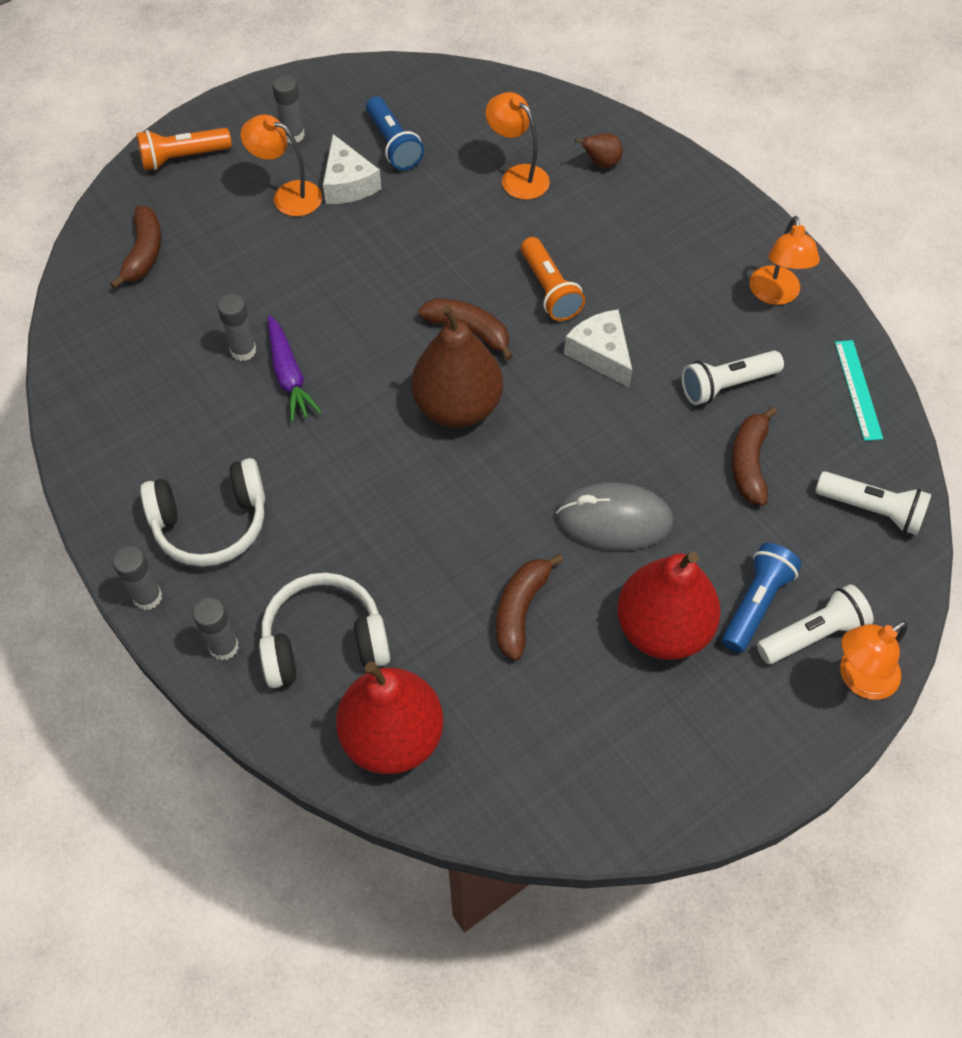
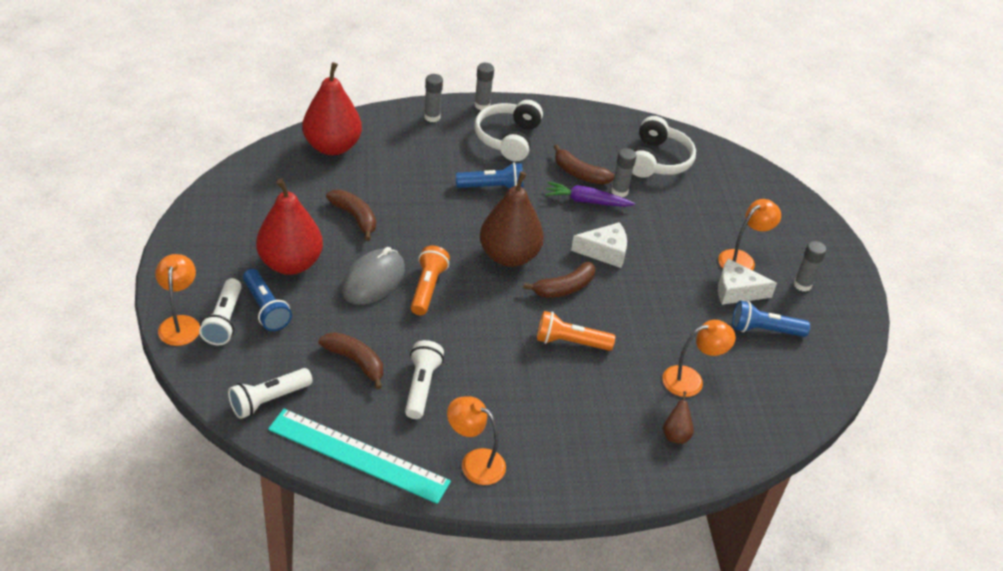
camera: 115 degrees right, 15 degrees down
brown banana [110,206,161,289] -> brown banana moved to [554,144,615,185]
orange flashlight [136,128,232,170] -> orange flashlight moved to [411,246,450,315]
white headphones [259,573,390,688] -> white headphones moved to [632,116,696,178]
white cheese [564,309,632,387] -> white cheese moved to [571,222,627,268]
turquoise ruler [835,340,883,441] -> turquoise ruler [268,409,451,504], size x1.89
none -> blue flashlight [456,162,523,188]

